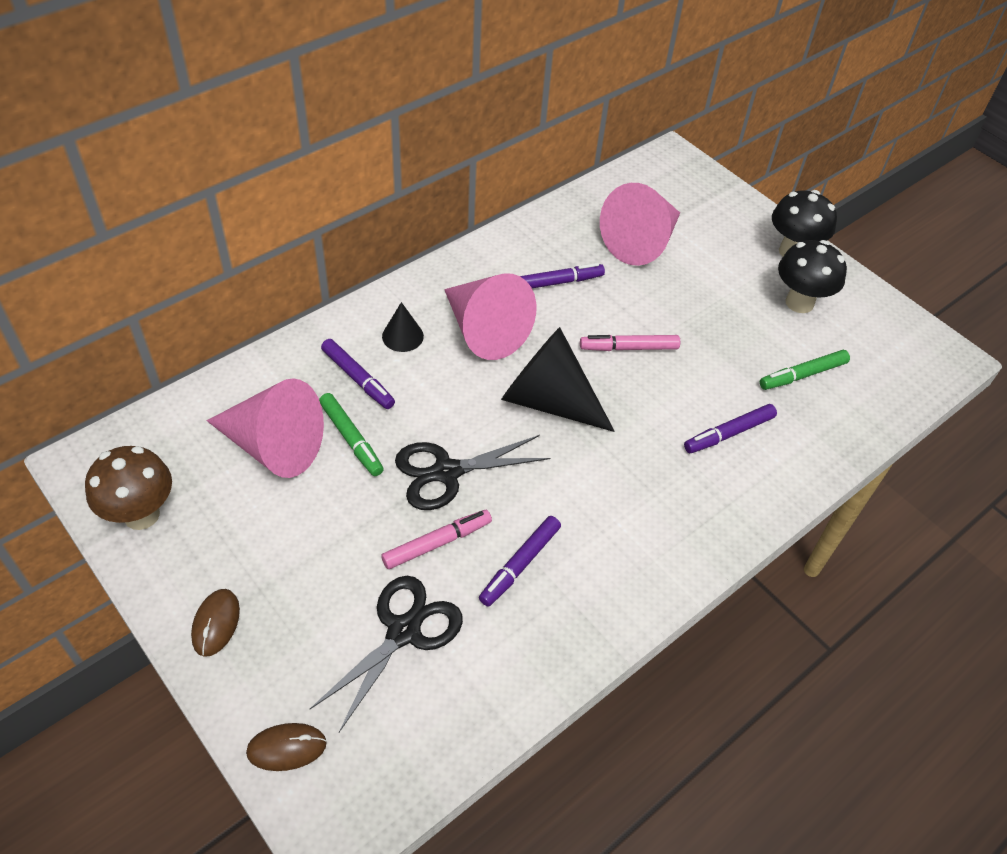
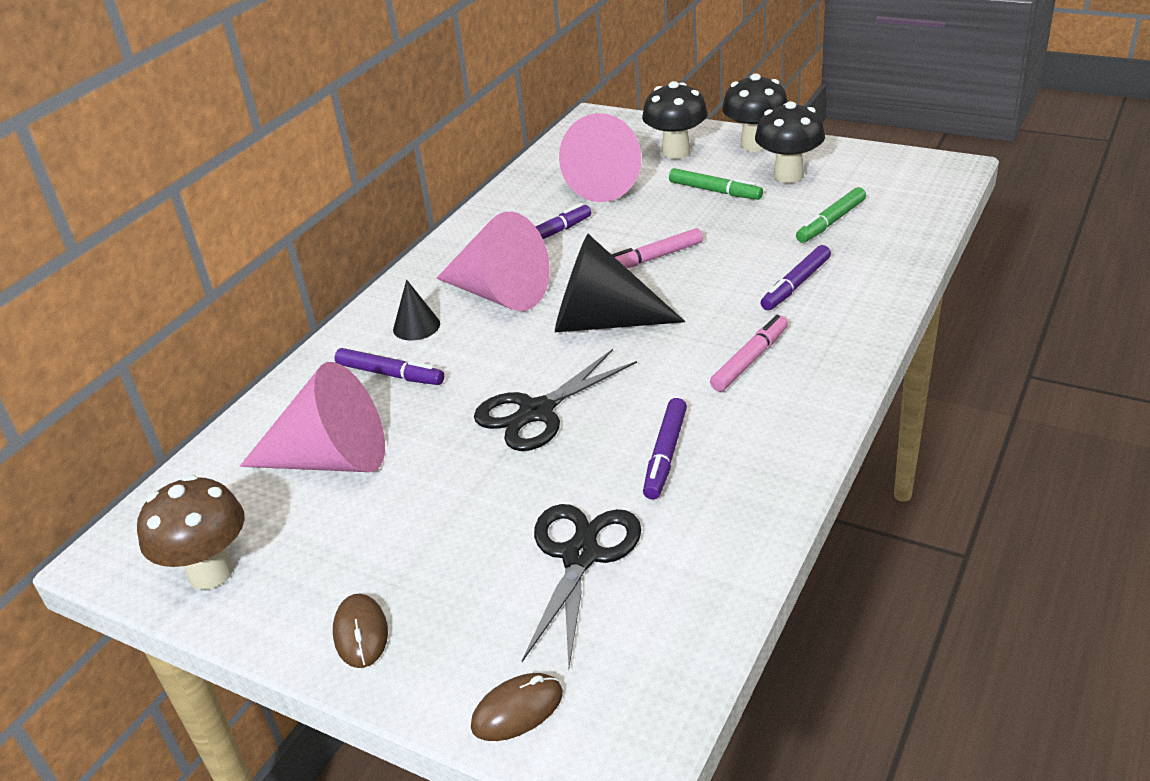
camera: 15 degrees left, 15 degrees down
green marker [319,393,384,476] -> green marker moved to [669,168,763,200]
pink marker [381,510,492,569] -> pink marker moved to [710,315,788,392]
none -> black mushroom [642,81,708,159]

